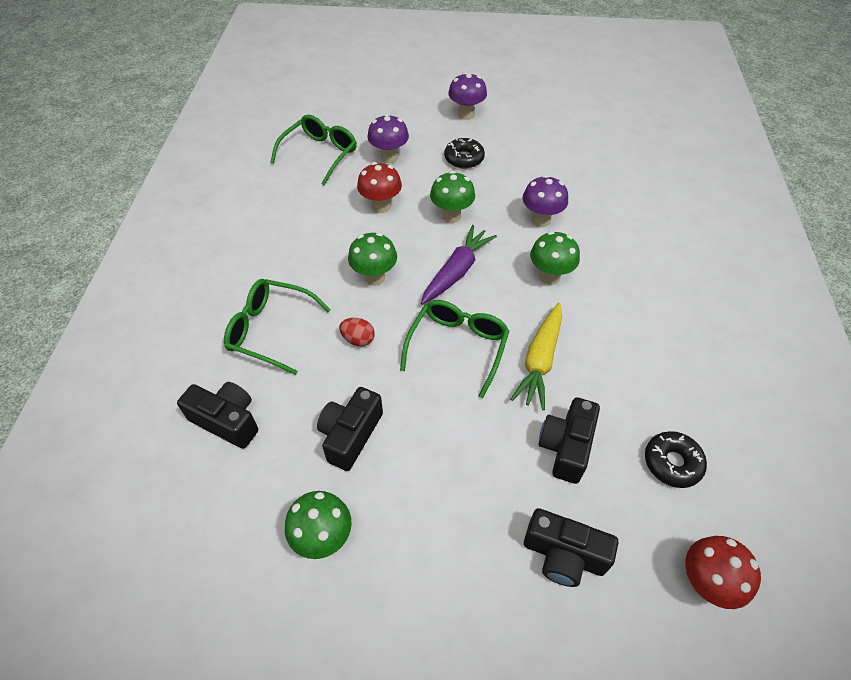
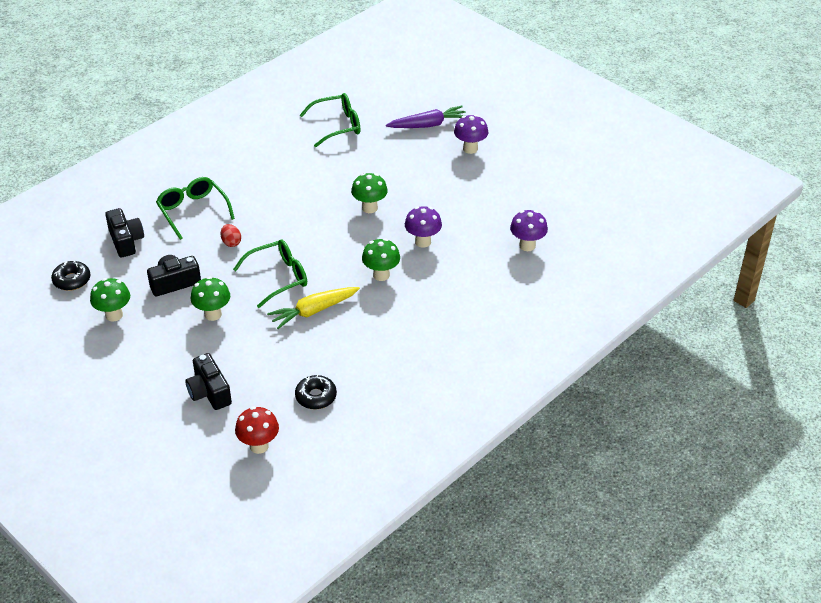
camera: 40 degrees right, 10 degrees down
green mushroom [348,232,397,286] -> green mushroom moved to [191,276,230,321]
red mushroom [357,162,402,213] -> none
purple mushroom [367,114,409,163] -> purple mushroom moved to [510,210,548,251]
purple carrot [421,225,497,305] -> purple carrot moved to [386,106,466,128]
black donut [444,138,485,169] -> black donut moved to [51,260,90,291]
black camera [539,397,600,484] -> none

